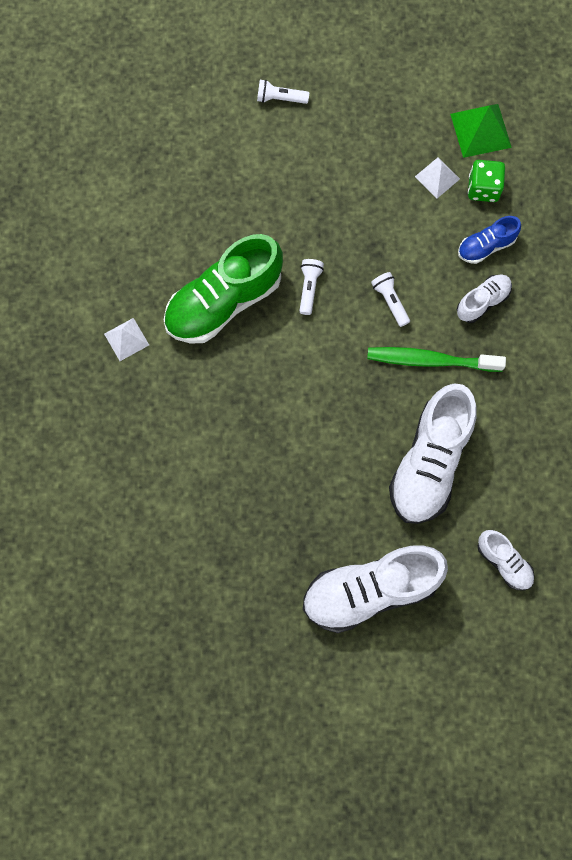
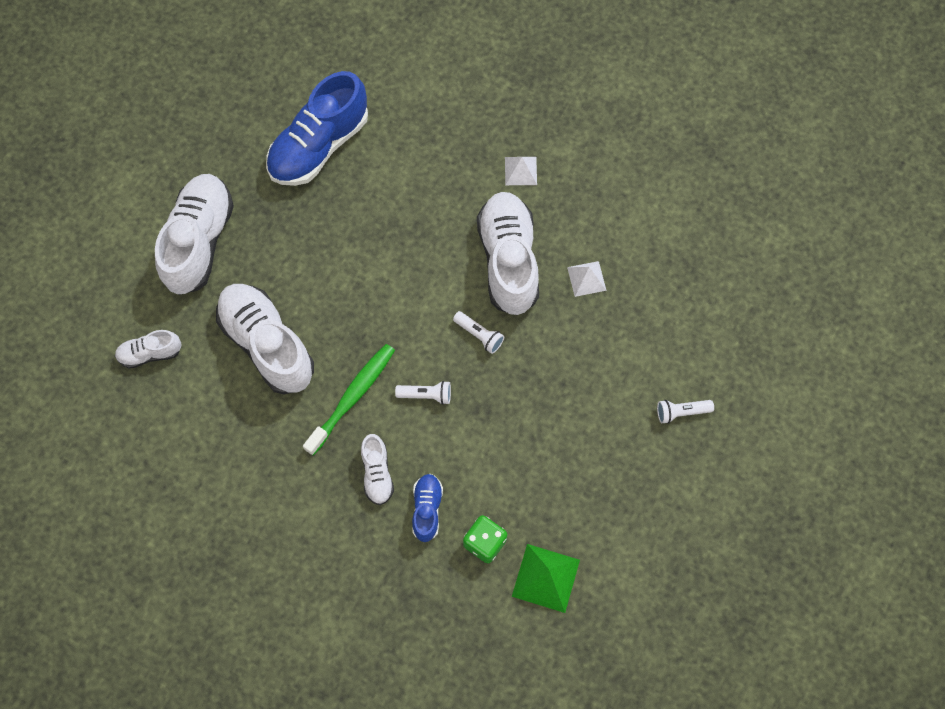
camera: 120 degrees right, 5 degrees down
green shoe [164,234,283,344] -> white shoe [477,192,539,315]
white flashlight [257,80,309,104] -> white flashlight turned 135 degrees counterclockwise [657,400,714,424]
white pyramid [415,157,460,198] -> white pyramid moved to [567,261,607,297]
none -> blue shoe [266,71,368,186]

